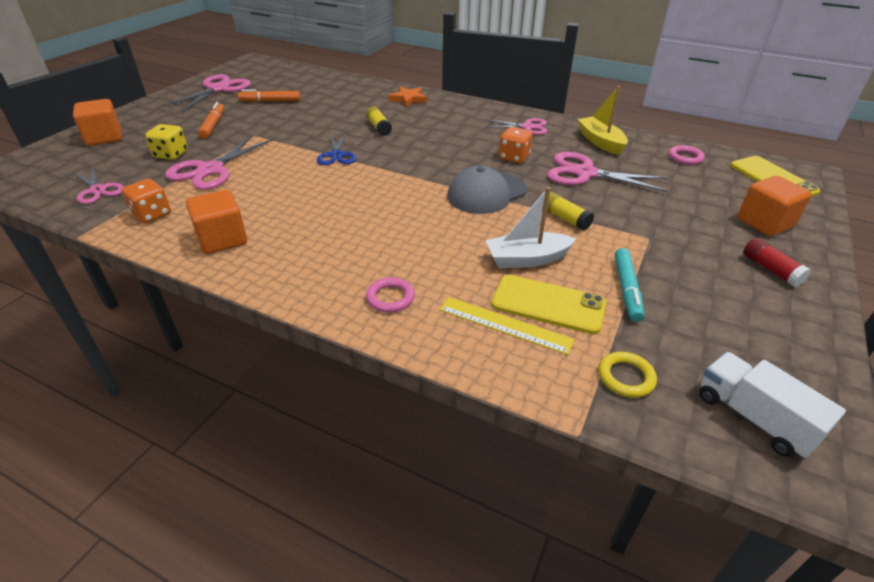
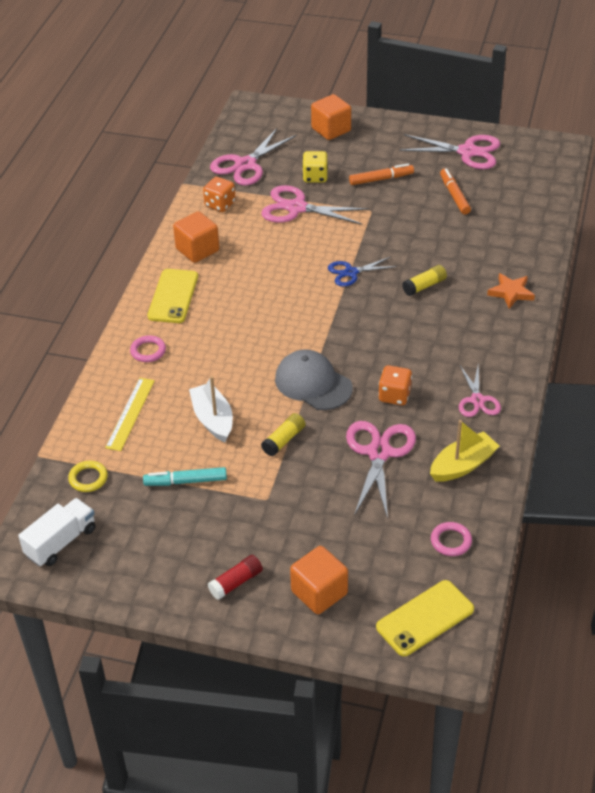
camera: 80 degrees right, 5 degrees up
pink scissors [73,166,123,204] -> pink scissors [210,127,297,185], size x1.62
yellow phone [491,275,606,334] -> yellow phone moved to [147,269,198,323]

